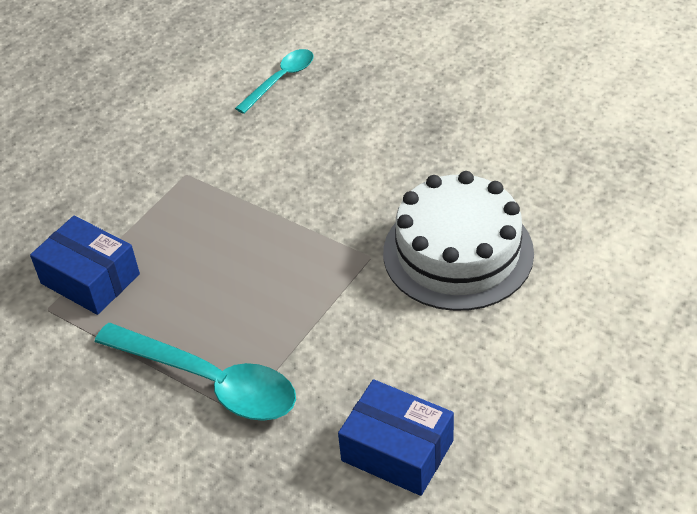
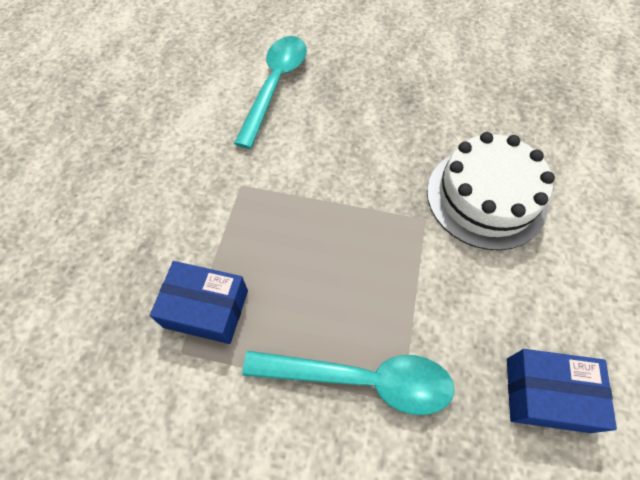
camera: 25 degrees left, 15 degrees up
turquoise spoon [235,49,314,114] -> turquoise spoon [234,36,307,149], size x1.74

